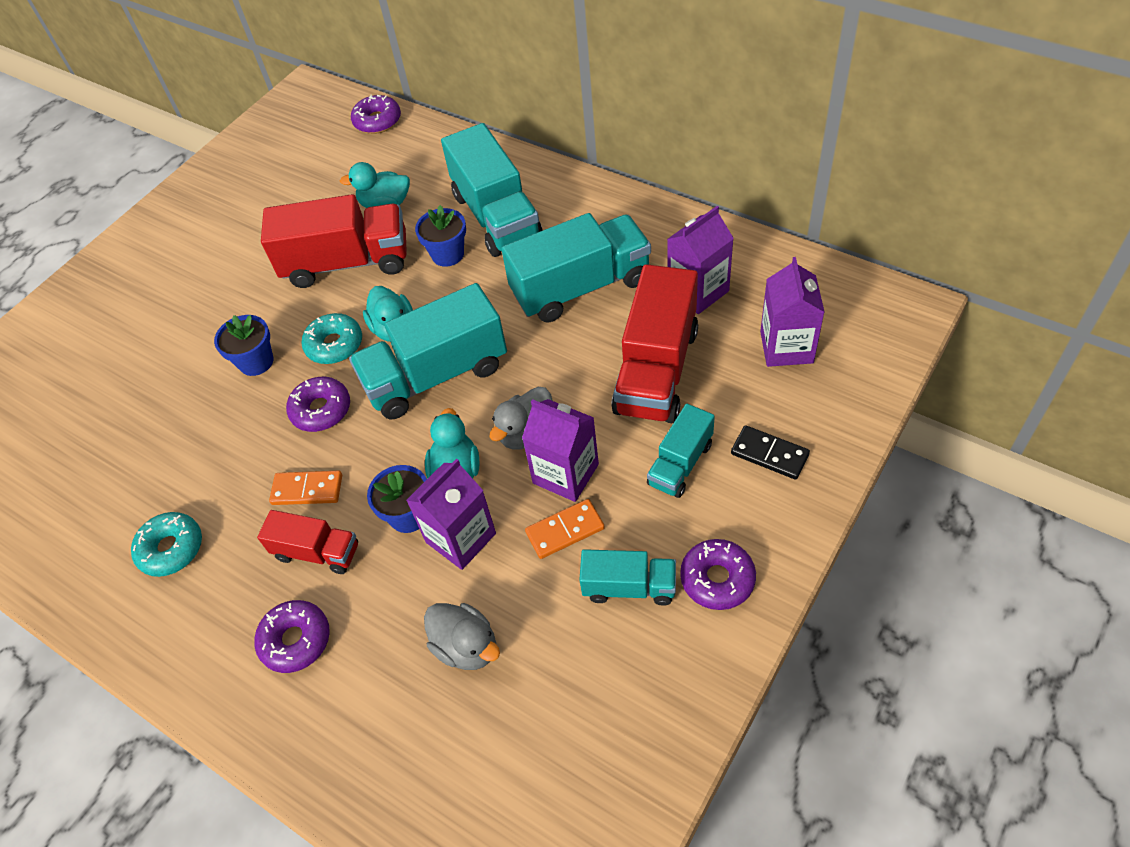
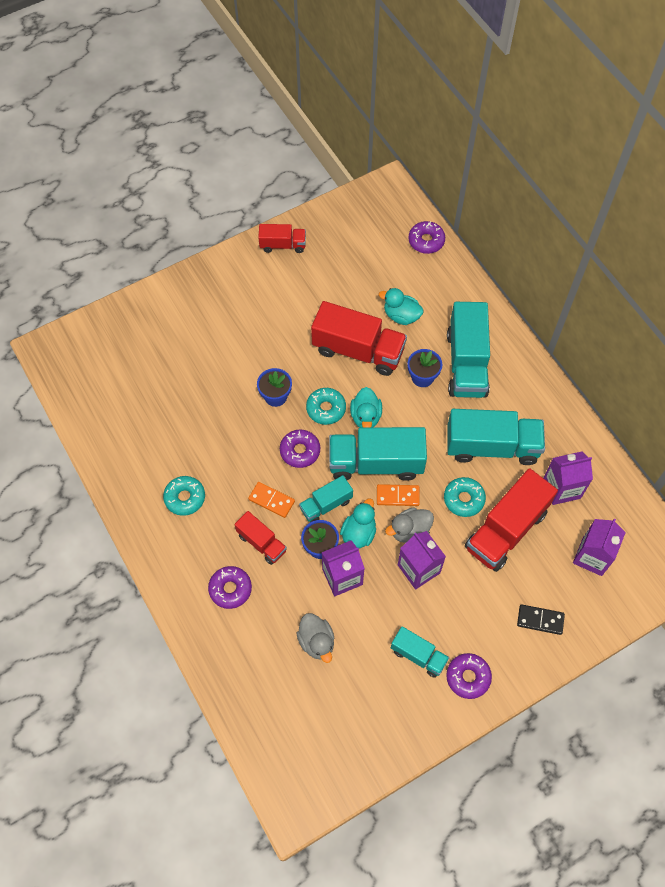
camera: 20 degrees right, 10 degrees up
orange domino [525,499,605,559] -> orange domino moved to [377,484,420,506]
turquoise truck [647,404,715,498] -> turquoise truck moved to [299,475,353,522]
black domino [731,425,810,480] -> black domino turned 45 degrees counterclockwise [517,604,565,635]
none -> red truck [258,224,306,253]
none -> turquoise donut [444,477,486,517]

